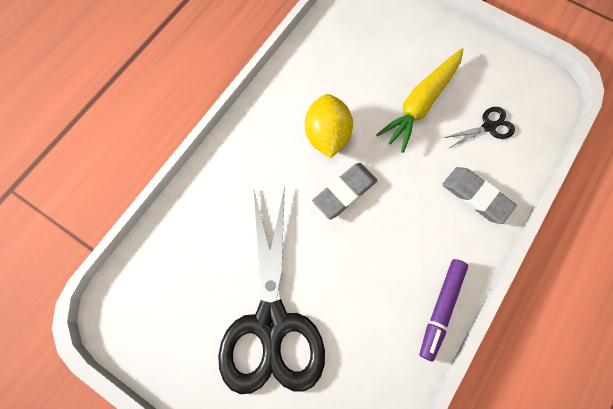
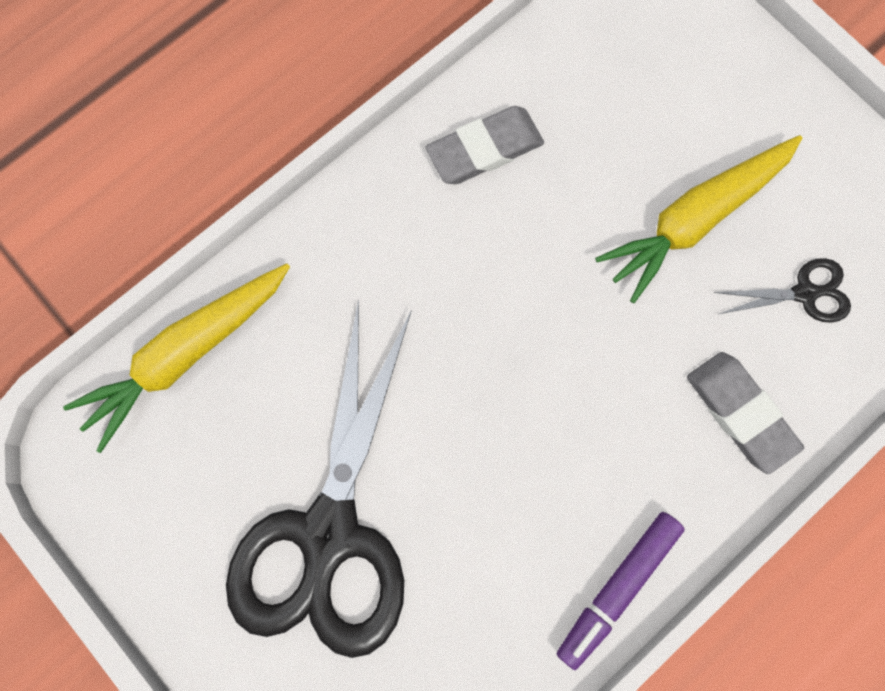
camera: 15 degrees right, 5 degrees up
yellow lemon [305,94,353,158] -> none
grey eraser [312,163,378,219] -> grey eraser moved to [426,106,544,184]
none -> yellow carrot [63,263,290,453]

